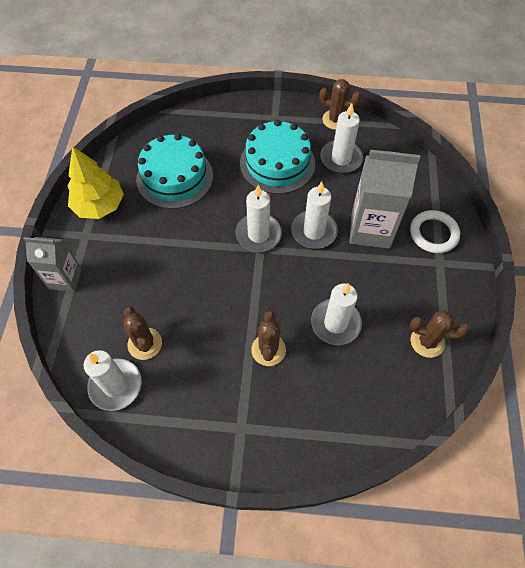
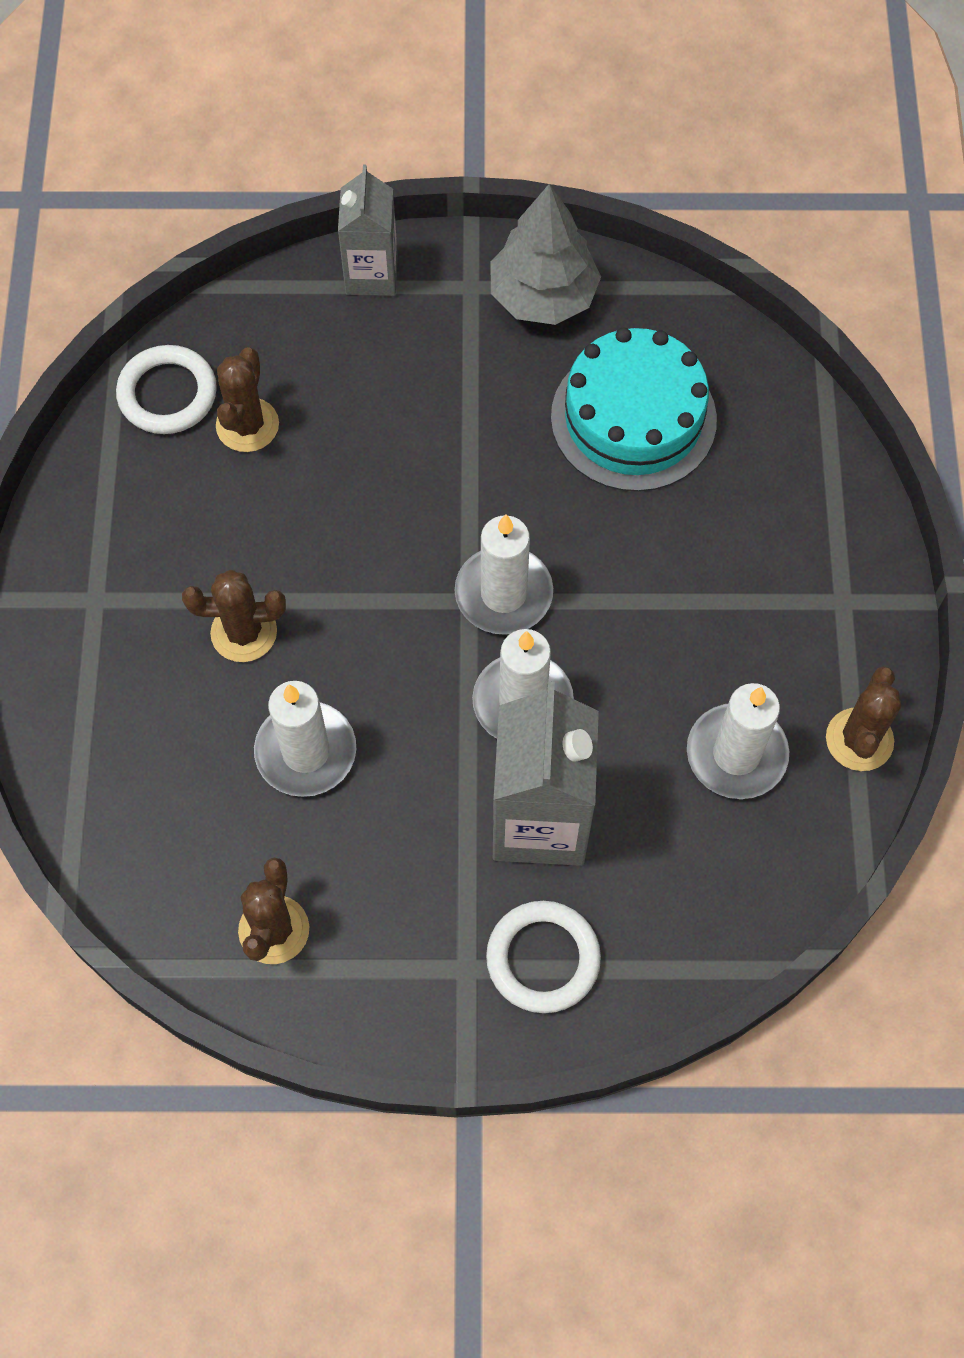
camera: 85 degrees right, 5 degrees up
yellow tree [67,146,124,219] -> grey tree [490,184,601,325]
white candle [84,350,142,411] -> white ring [116,345,217,434]
brown cactus [124,307,162,360] -> brown cactus turned 45 degrees counterclockwise [216,347,279,452]
turquoise cake [240,120,315,194] -> none

